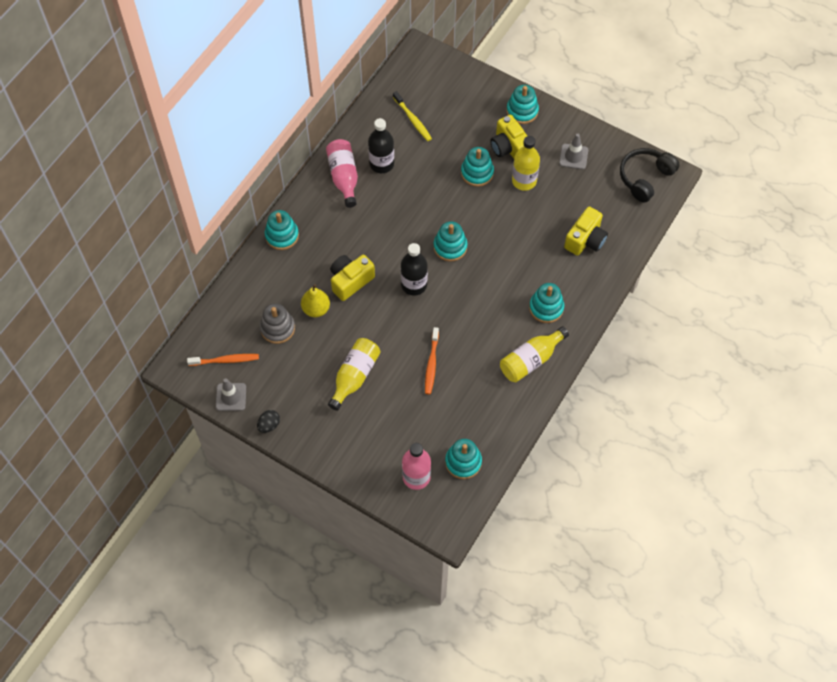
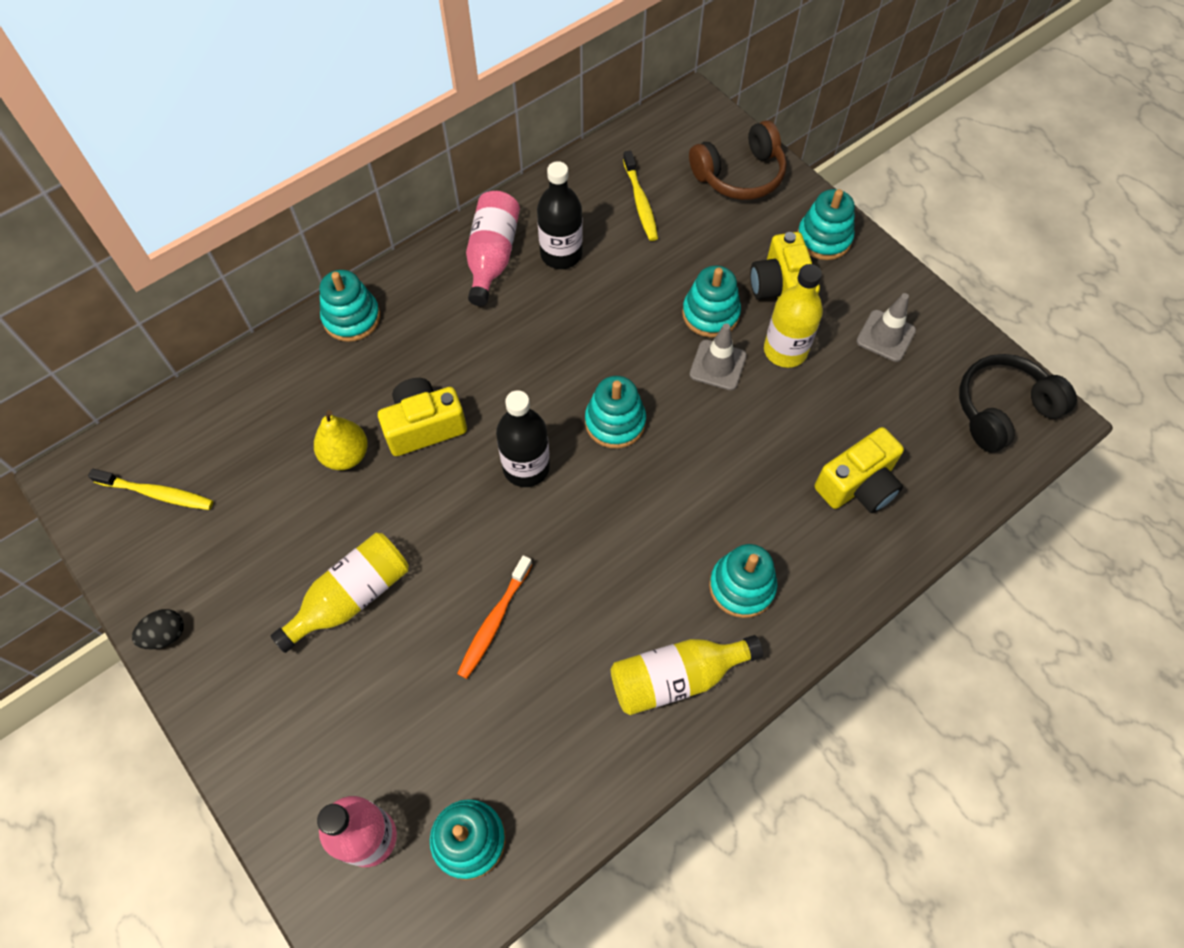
camera: 20 degrees right, 0 degrees up
orange toothbrush [187,354,259,366] -> yellow toothbrush [88,469,213,510]
grey traffic cone [216,378,246,411] -> grey traffic cone moved to [690,323,747,390]
grey stacking toy [260,303,295,344] -> none
none -> brown headphones [689,120,787,200]

